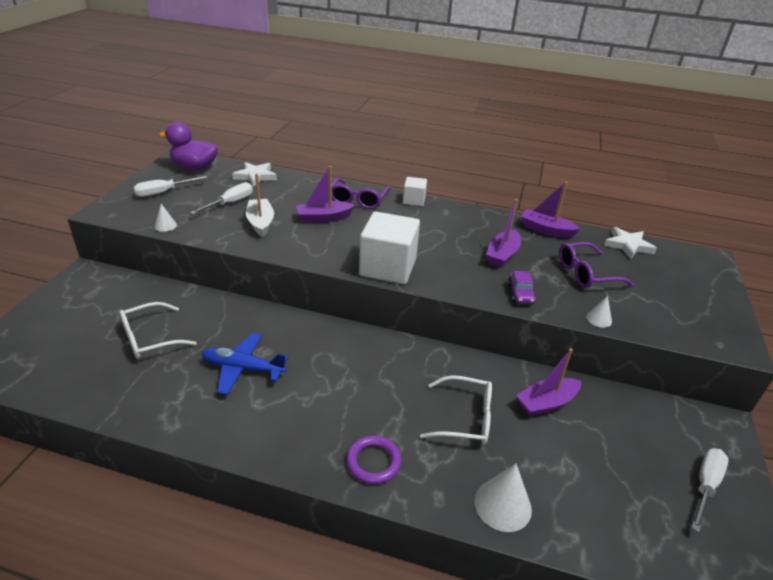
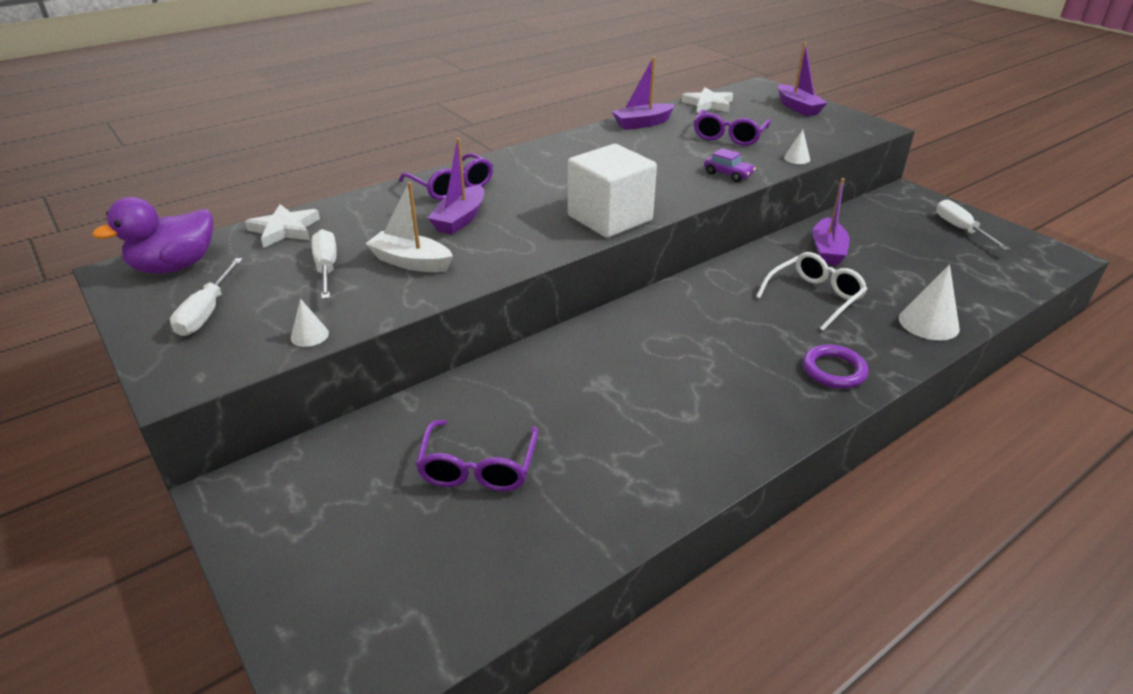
camera: 50 degrees left, 0 degrees up
white glasses [119,302,197,359] -> purple glasses [416,420,538,491]
blue plane [202,333,289,395] -> none
white cube [403,177,427,206] -> none
purple boat [486,199,521,268] -> purple boat moved to [778,42,827,117]

